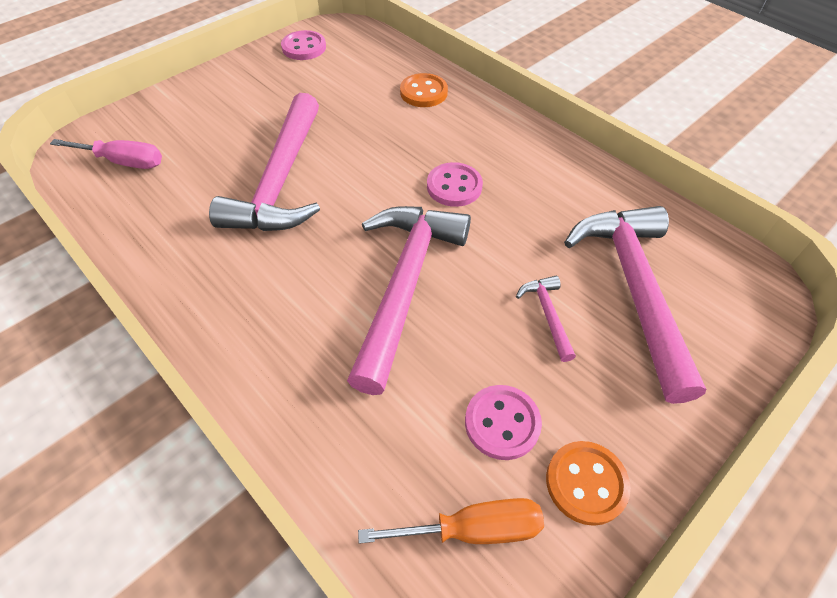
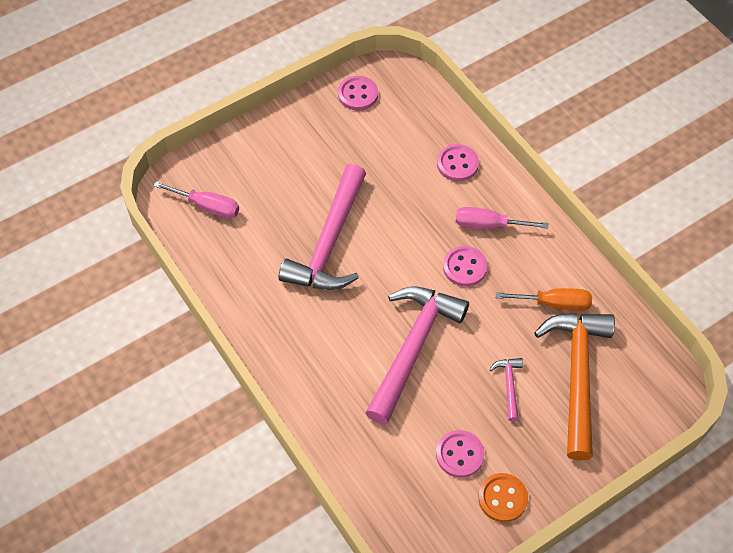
camera: 10 degrees right, 5 degrees up
orange screwdriver [358,498,544,544] -> orange screwdriver moved to [495,288,592,311]
orange button [400,73,448,107] -> pink button [437,144,479,181]
pink hammer [564,206,706,404] -> orange hammer [534,313,615,461]
none -> pink screwdriver [456,207,548,229]

